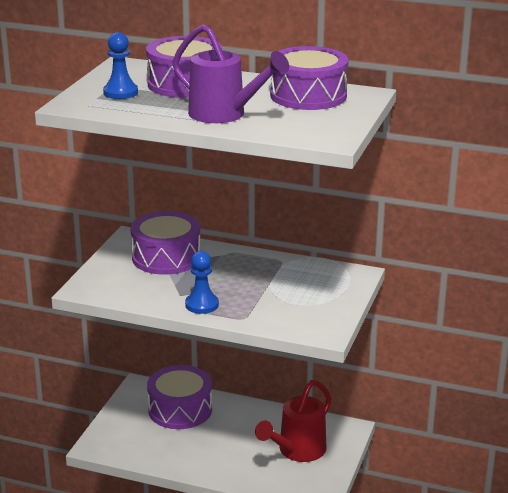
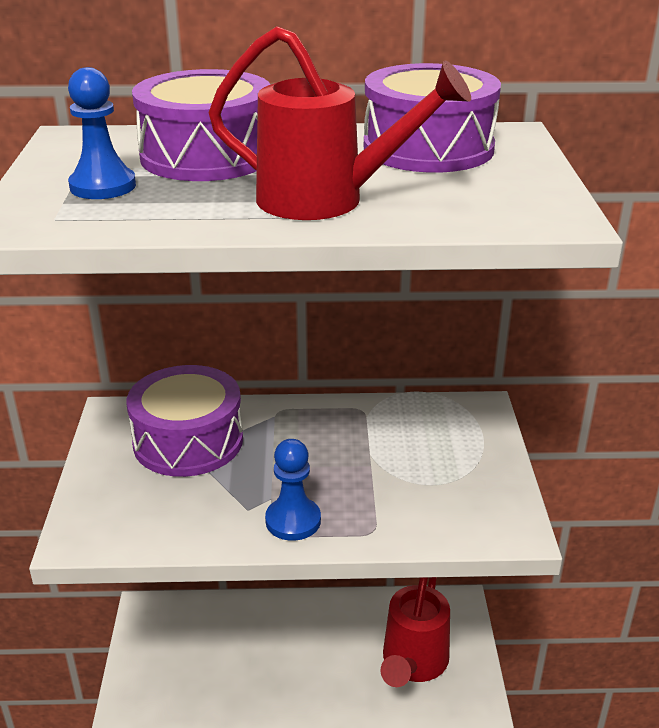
camera: 20 degrees left, 5 degrees up
purple drum [147,365,212,429] -> none
purple watering can [172,24,289,123] -> red watering can [208,26,471,220]

